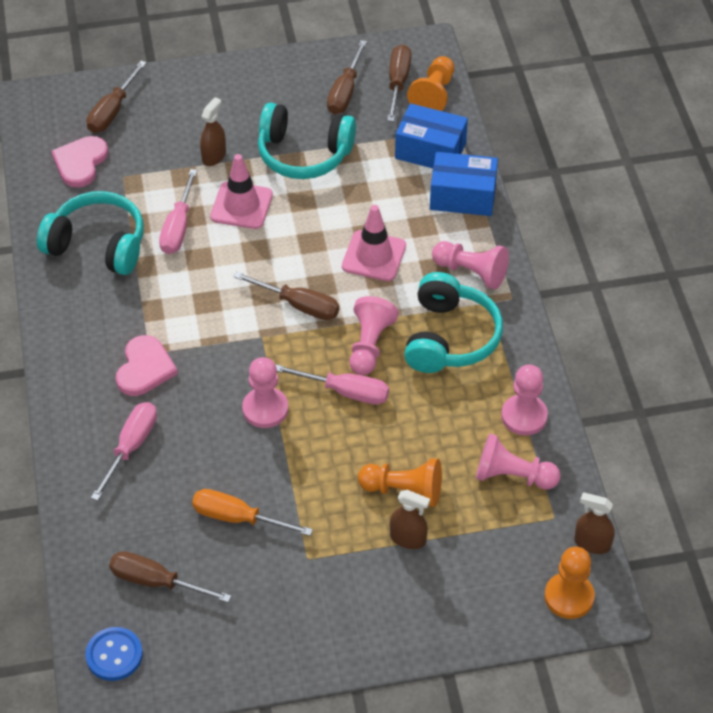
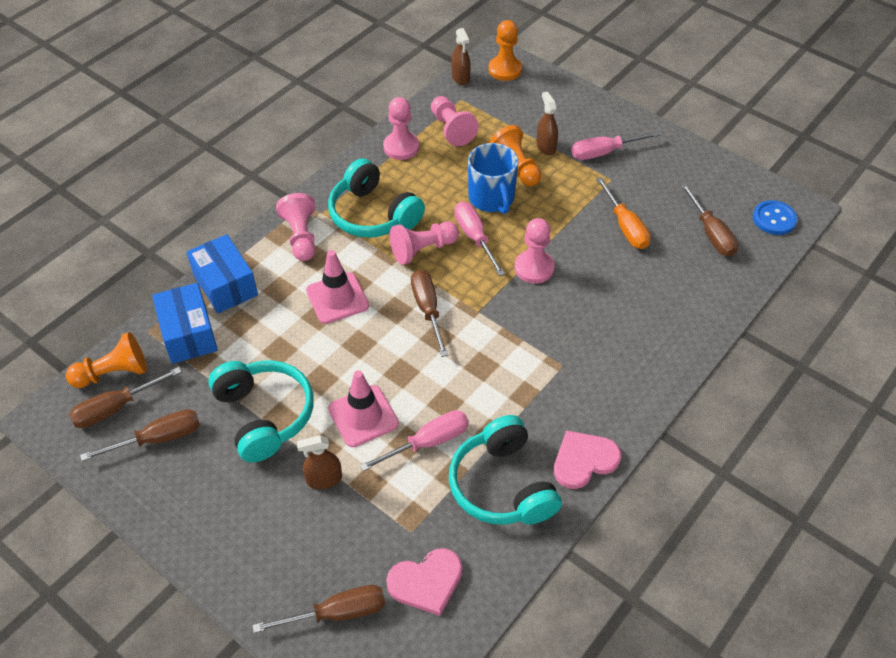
camera: 130 degrees left, 0 degrees up
pink screwdriver [91,402,157,501] -> pink screwdriver moved to [572,131,661,160]
pink heart [116,335,178,396] -> pink heart moved to [554,430,621,489]
turquoise headphones [404,272,503,373] -> turquoise headphones turned 105 degrees counterclockwise [328,158,425,238]
none -> blue mug [468,143,518,214]

